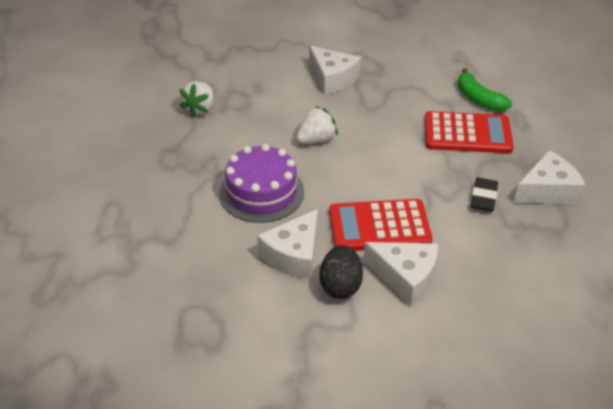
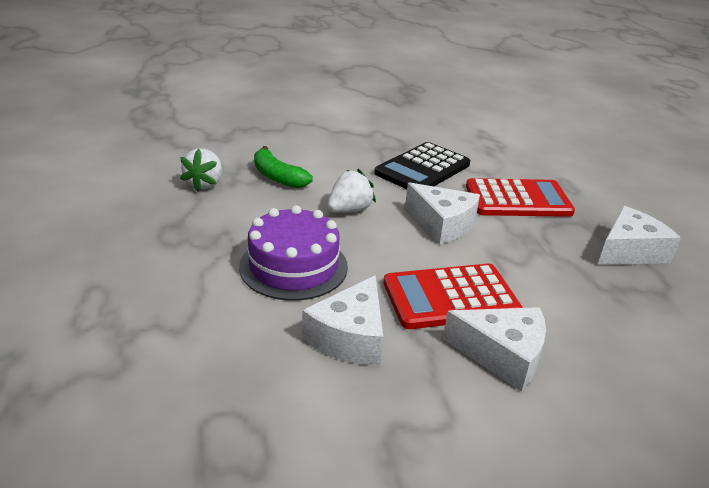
camera: 10 degrees left, 10 degrees down
white cheese [309,46,361,94] -> white cheese moved to [405,183,480,244]
black egg [319,245,363,299] -> none
green banana [458,68,512,111] -> green banana moved to [254,146,313,188]
black eraser [471,177,498,211] -> none
none -> black calculator [374,142,470,189]

